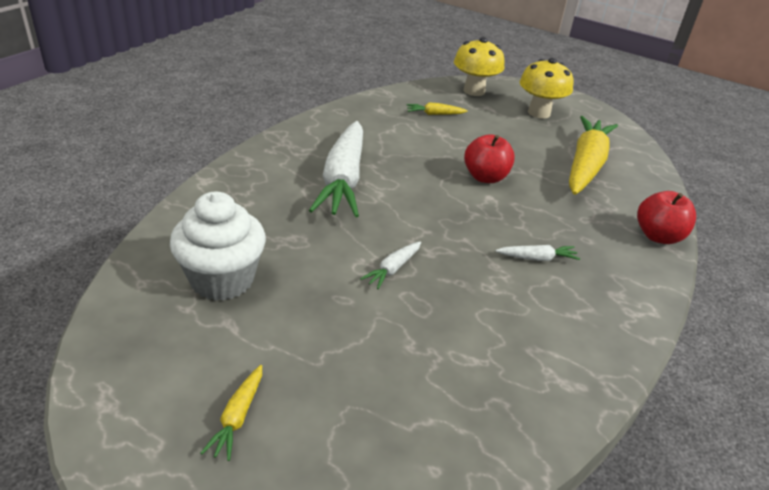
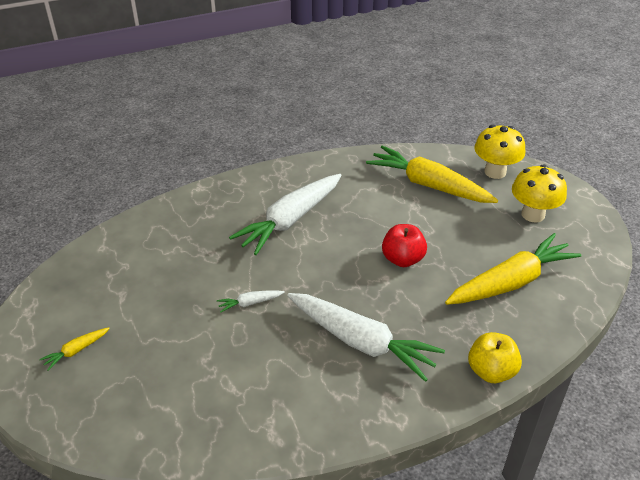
camera: 40 degrees right, 5 degrees up
white cupcake [170,192,266,301] -> none
yellow carrot [406,102,468,115] -> yellow carrot [366,146,498,203], size x2.39
white carrot [495,245,580,261] -> white carrot [287,293,445,382], size x2.39
red apple [637,191,696,244] -> yellow apple [468,332,522,383]

